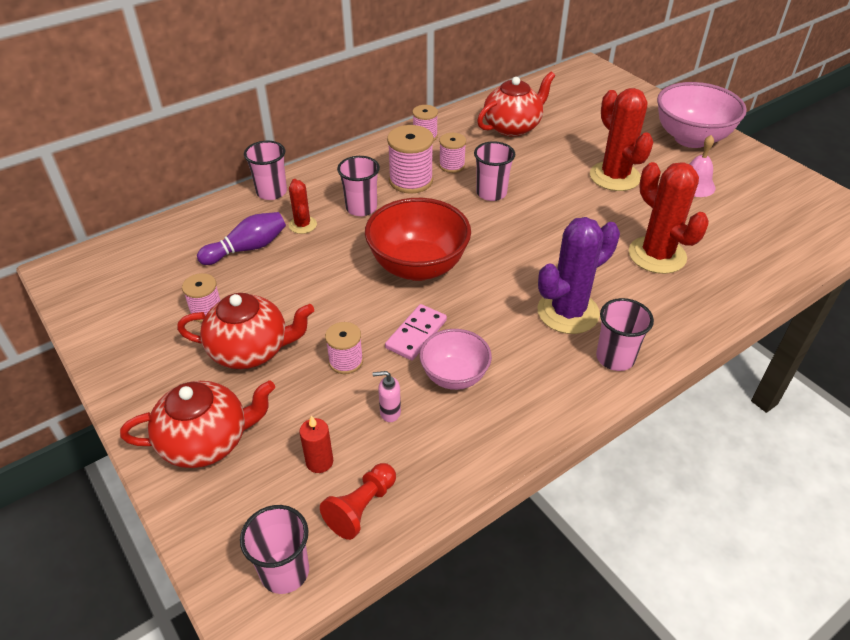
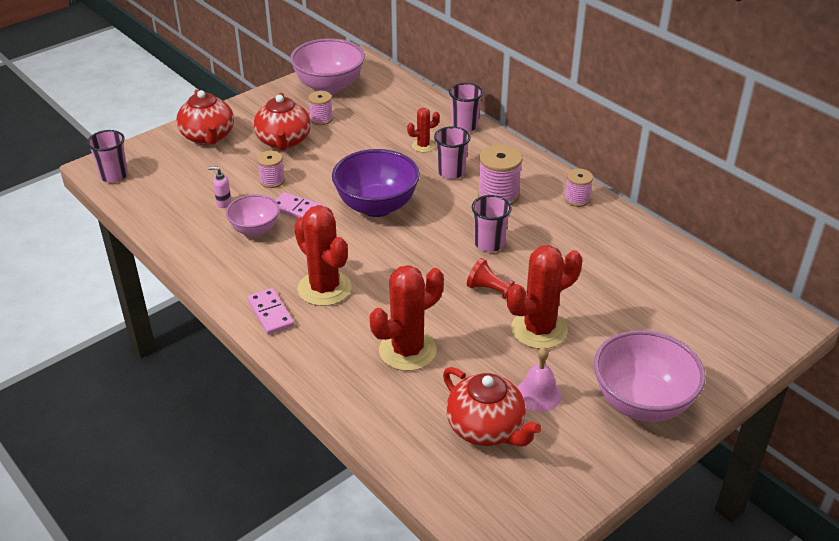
camera: 85 degrees right, 5 degrees down
purple bowling pin [197,212,286,265] -> none
red candle [299,415,333,473] -> none
red pawn [320,463,396,540] -> red pawn moved to [467,258,526,299]
red bowl [365,198,471,281] -> purple bowl [332,149,420,217]
pink soap dispenser [373,371,401,422] -> pink soap dispenser turned 75 degrees counterclockwise [208,167,231,208]
pink spool [439,133,466,173] -> none
red teapot [477,72,555,137] -> red teapot moved to [443,367,542,447]
purple cactus [537,217,620,334] -> red cactus [294,205,351,306]
pink cup [596,298,654,371] -> pink domino [247,288,294,335]
none -> pink bowl [290,38,365,94]

